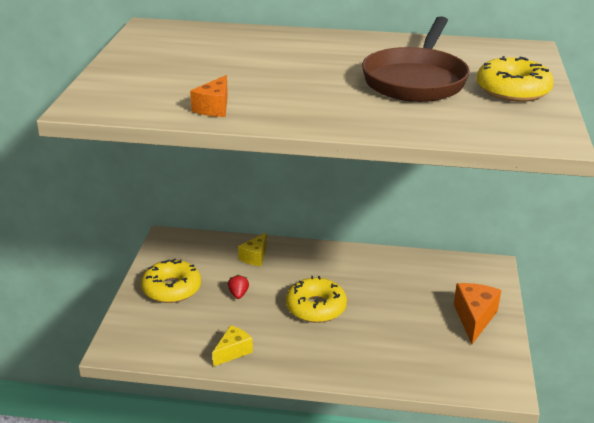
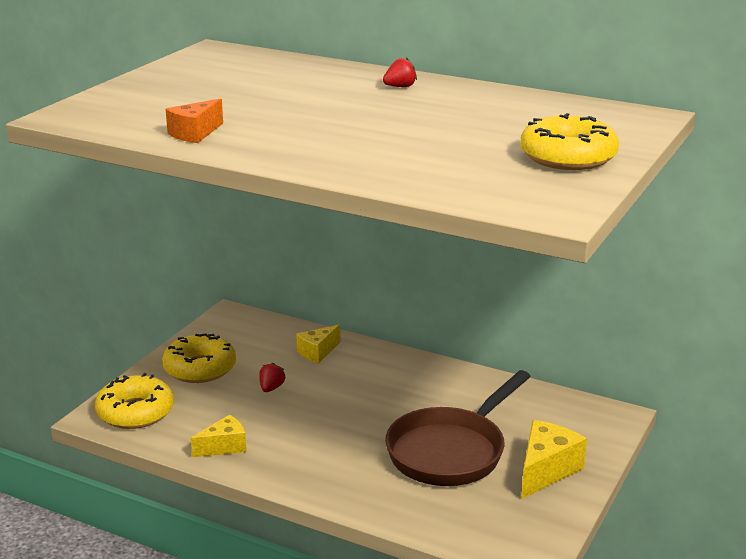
camera: 20 degrees right, 5 degrees down
yellow donut [286,276,347,323] -> yellow donut moved to [95,373,174,429]
brown pan [362,16,470,102] -> brown pan moved to [385,370,531,486]
orange cheese [454,283,501,344] -> yellow cheese [521,420,587,499]
none -> red strawberry [383,57,417,87]

